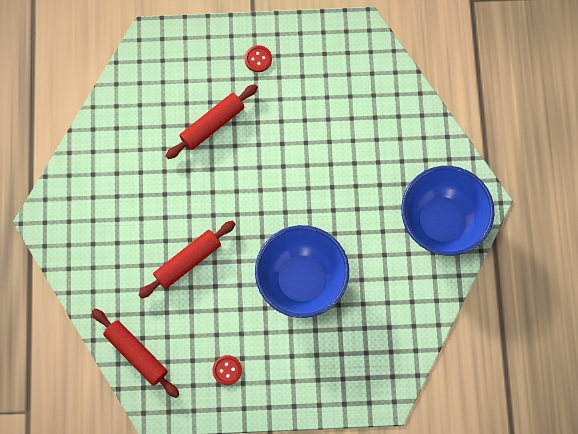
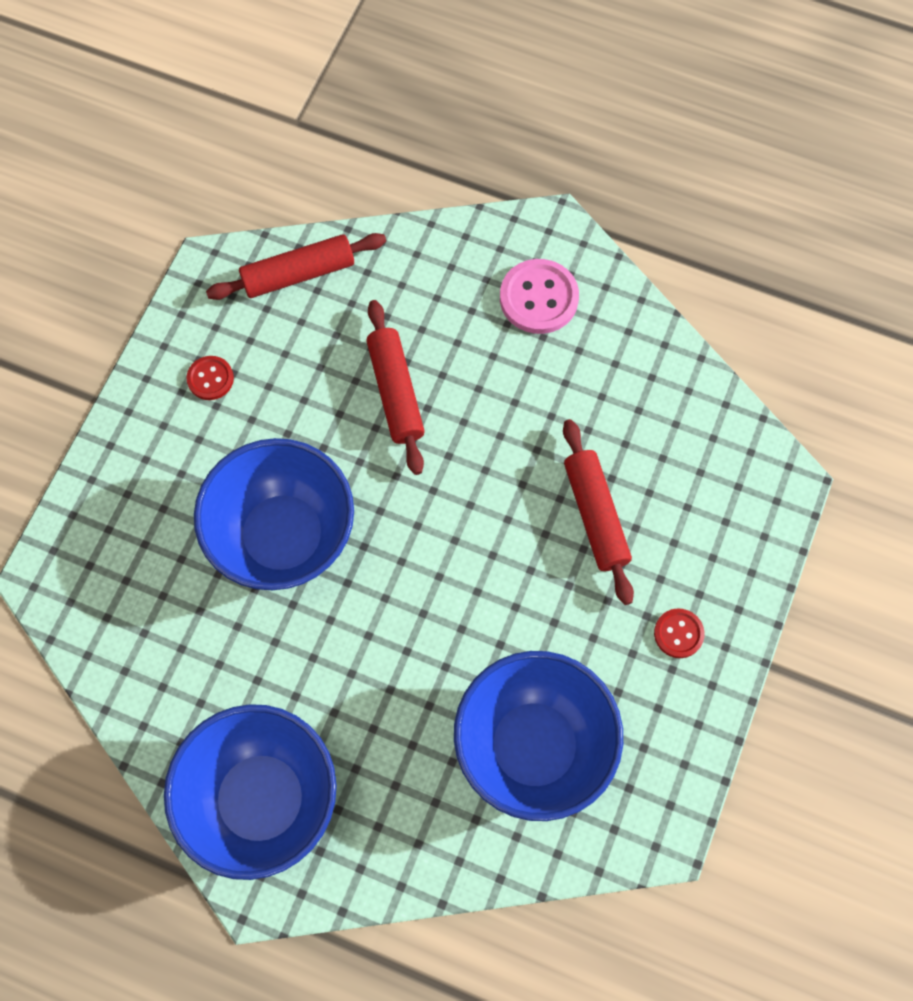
camera: 115 degrees right, 5 degrees down
none -> blue bowl [454,651,623,821]
none -> pink button [500,259,579,334]

